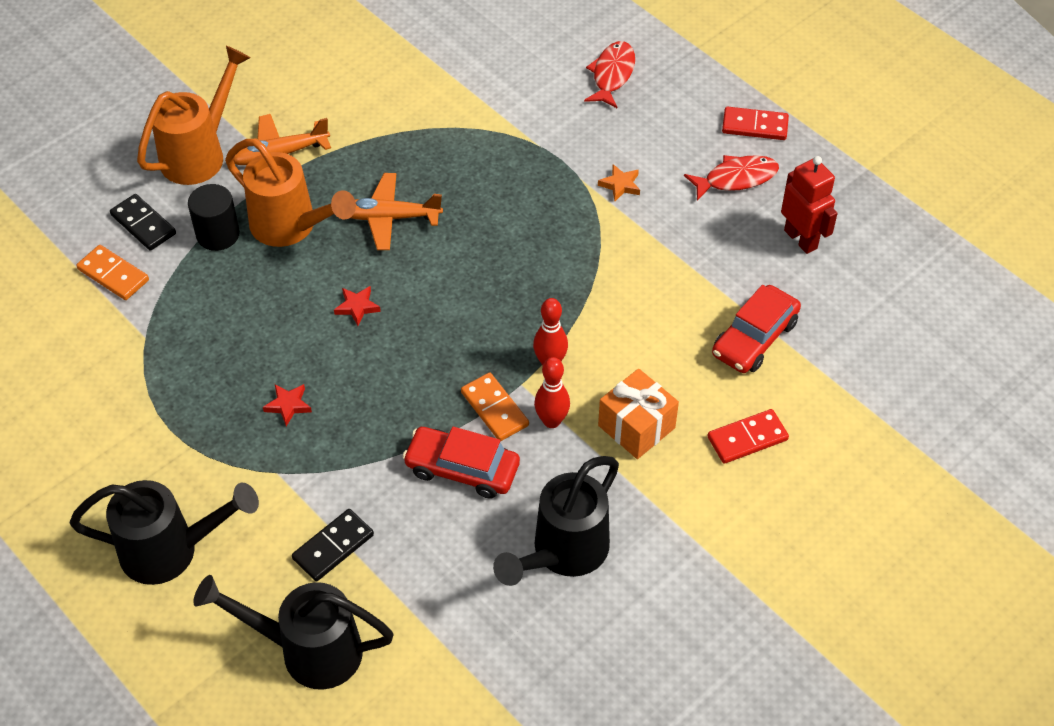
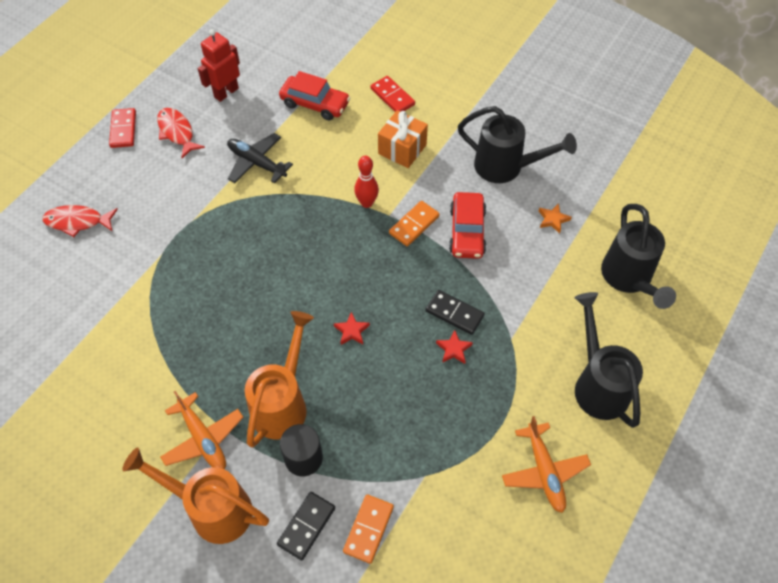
camera: 105 degrees left, 5 degrees up
black domino [292,509,374,581] -> black domino moved to [426,290,485,335]
orange plane [350,173,443,250] -> orange plane moved to [502,416,591,513]
red bowling pin [534,357,570,428] -> none
orange star [598,164,640,202] -> orange star moved to [539,203,572,234]
none -> black plane [227,133,293,183]

